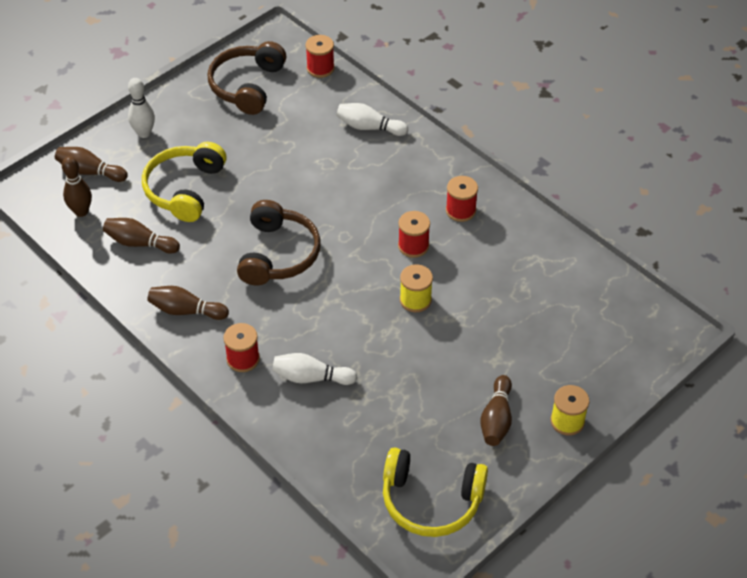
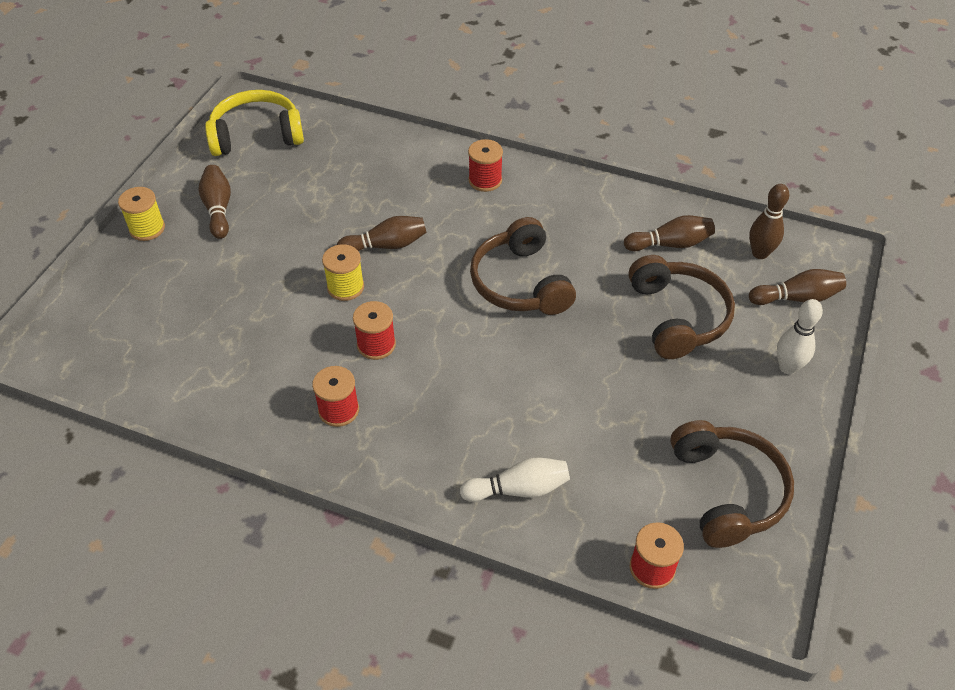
camera: 155 degrees right, 0 degrees up
yellow headphones [142,142,227,222] -> brown headphones [628,255,735,359]
brown bowling pin [147,286,229,320] -> brown bowling pin moved to [337,216,427,251]
white bowling pin [272,353,357,385] -> none

